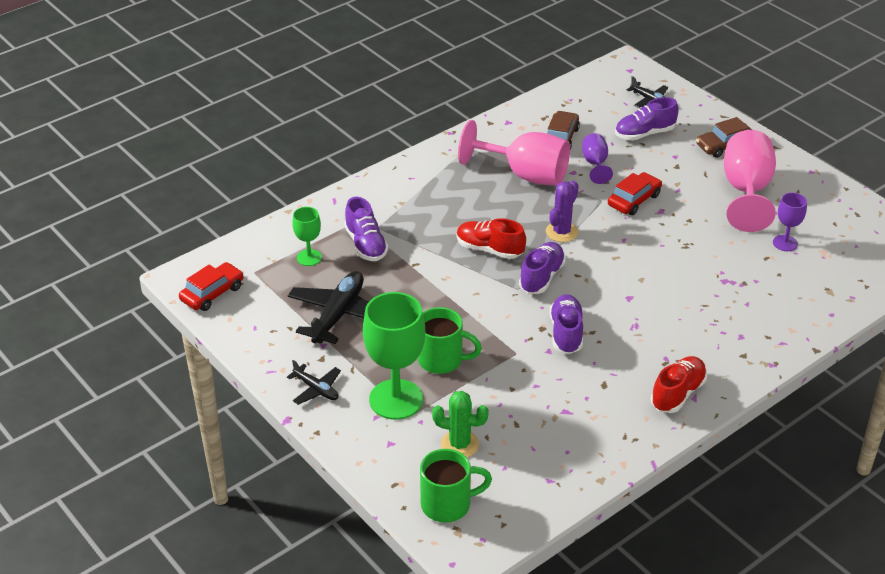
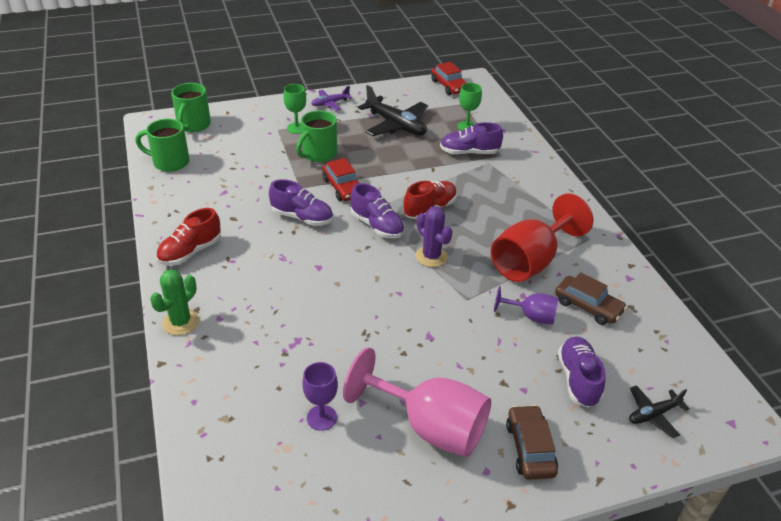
camera: 110 degrees right, 0 degrees up
black plane [287,360,341,405] -> purple plane [311,86,352,111]
green goblet [363,292,425,420] -> green goblet [283,84,306,134], size x0.51
green cactus [432,391,489,457] -> green cactus moved to [150,269,199,335]
pink goblet [458,120,570,186] -> red goblet [491,193,593,282]
red car [608,172,662,215] -> red car moved to [322,158,359,201]
red shoe [651,356,707,413] -> red shoe turned 75 degrees clockwise [156,208,221,266]
none -> green mug [135,119,190,172]

